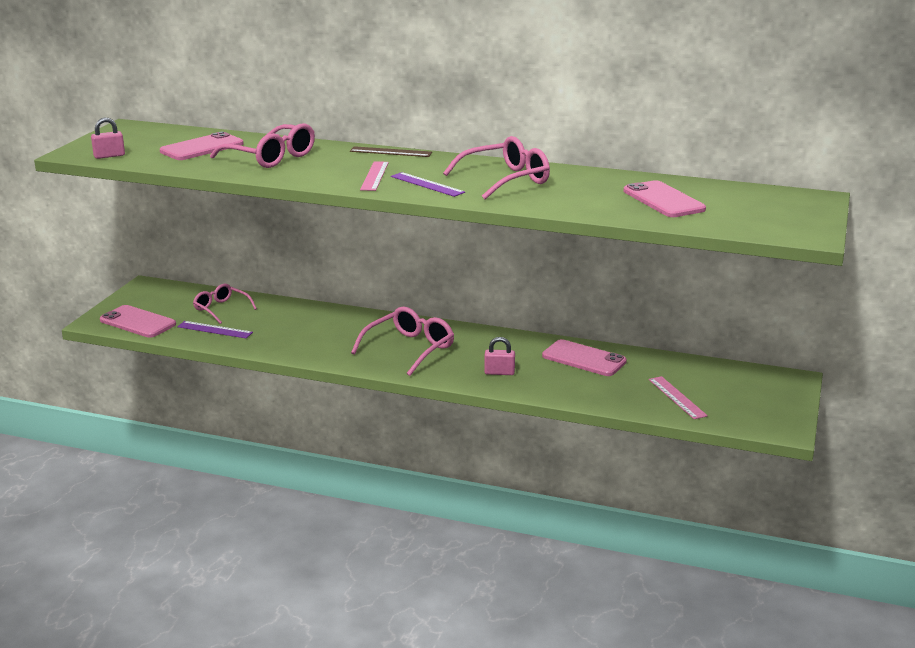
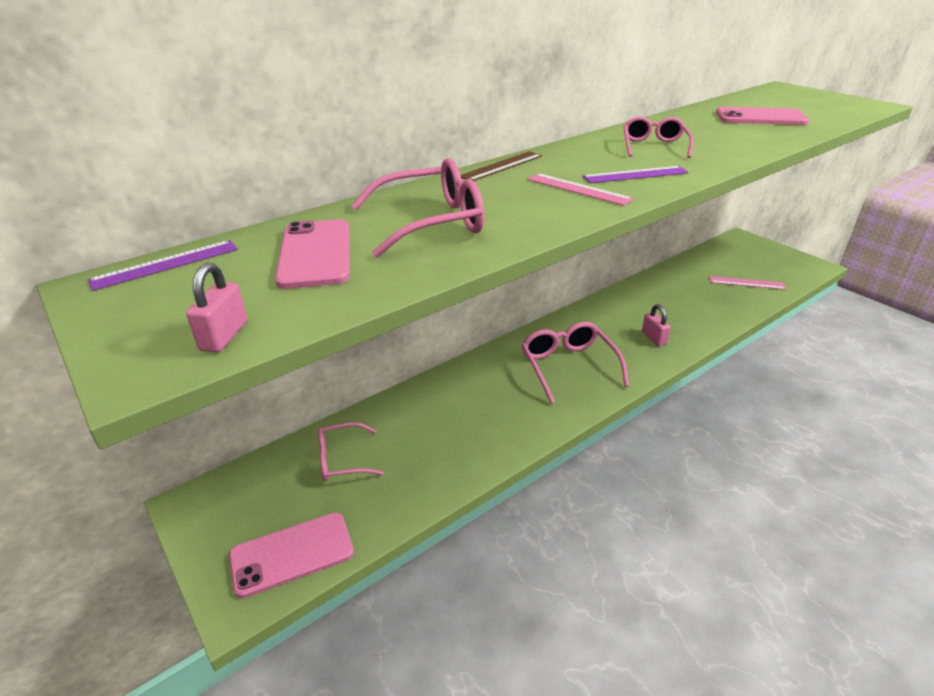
camera: 55 degrees left, 10 degrees up
purple ruler [177,321,253,338] -> purple ruler moved to [87,240,238,291]
pink glasses [443,136,550,199] -> pink glasses [623,116,693,158], size x0.65
pink padlock [484,337,515,375] -> pink padlock turned 60 degrees counterclockwise [642,304,671,346]
pink phone [542,339,627,376] -> none

